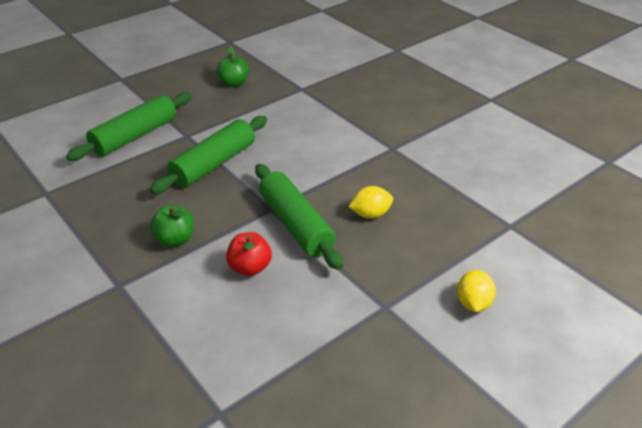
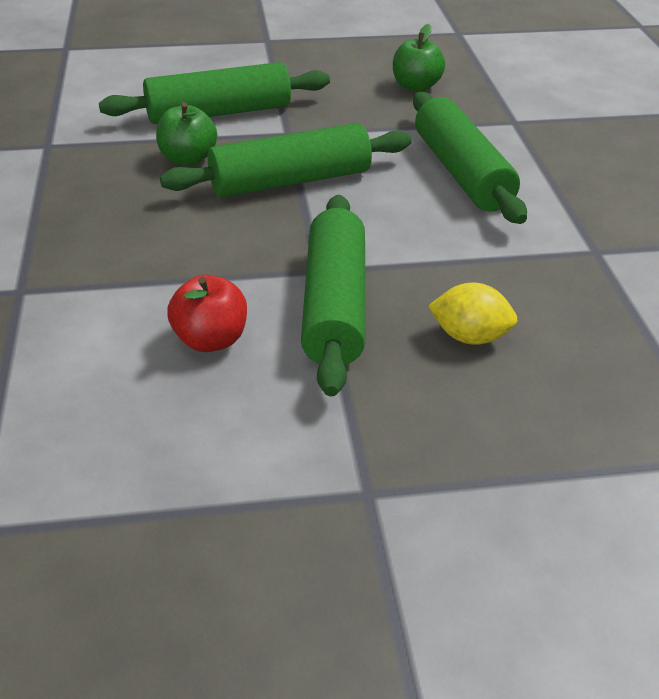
camera: 30 degrees right, 0 degrees up
green apple [150,205,194,247] -> green apple moved to [156,102,217,166]
yellow lemon [457,270,496,312] -> none
none -> green rolling pin [413,92,527,224]

